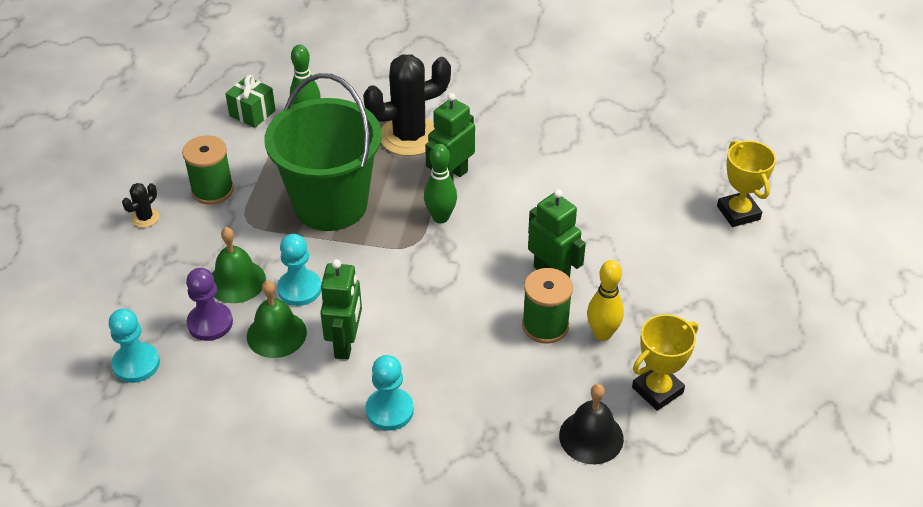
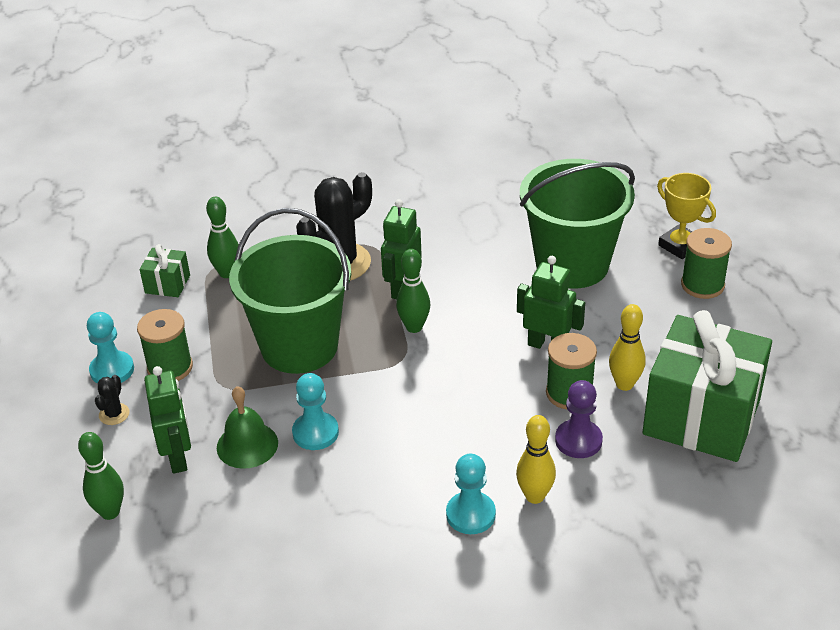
camera: 20 degrees left, 5 degrees down
turquoise pawn [109,308,160,383] -> turquoise pawn moved to [87,312,134,384]
purple pawn [186,268,233,341] -> purple pawn moved to [555,380,603,458]
green bell [247,280,307,358] -> none
green robot [320,259,362,360] -> green robot moved to [144,366,191,474]
black bell [559,384,624,464] -> none
yellow trophy [632,314,698,411] -> green gift [642,310,772,462]
none -> green bowling pin [78,432,124,520]
none -> yellow bowling pin [516,415,556,504]
none -> green bucket [520,159,635,289]
none -> green spool [681,228,732,299]

